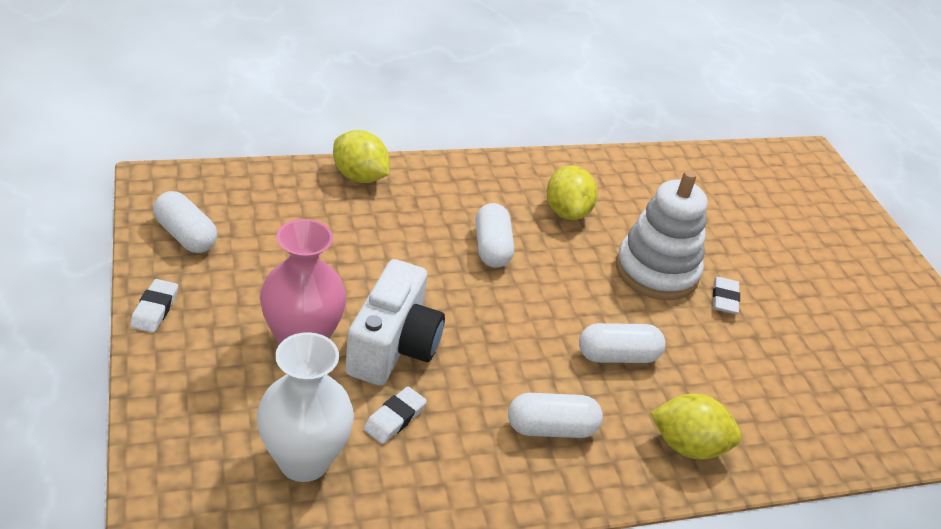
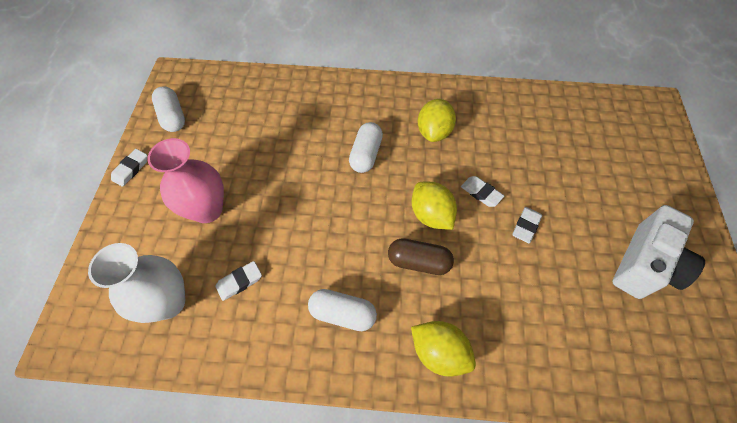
camera: 25 degrees right, 20 degrees up
yellow lemon [333,130,389,183] -> yellow lemon moved to [412,182,457,230]
white camera [345,259,445,386] -> white camera moved to [612,205,705,299]
white capsule [579,323,666,363] -> brown capsule [388,239,454,275]
white stacking toy [616,170,708,300] -> white eraser [461,176,504,207]

